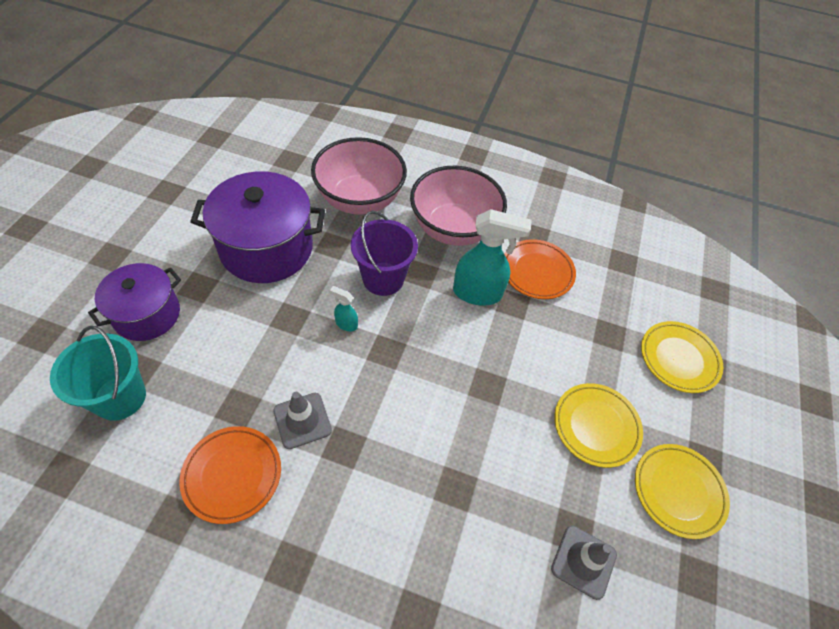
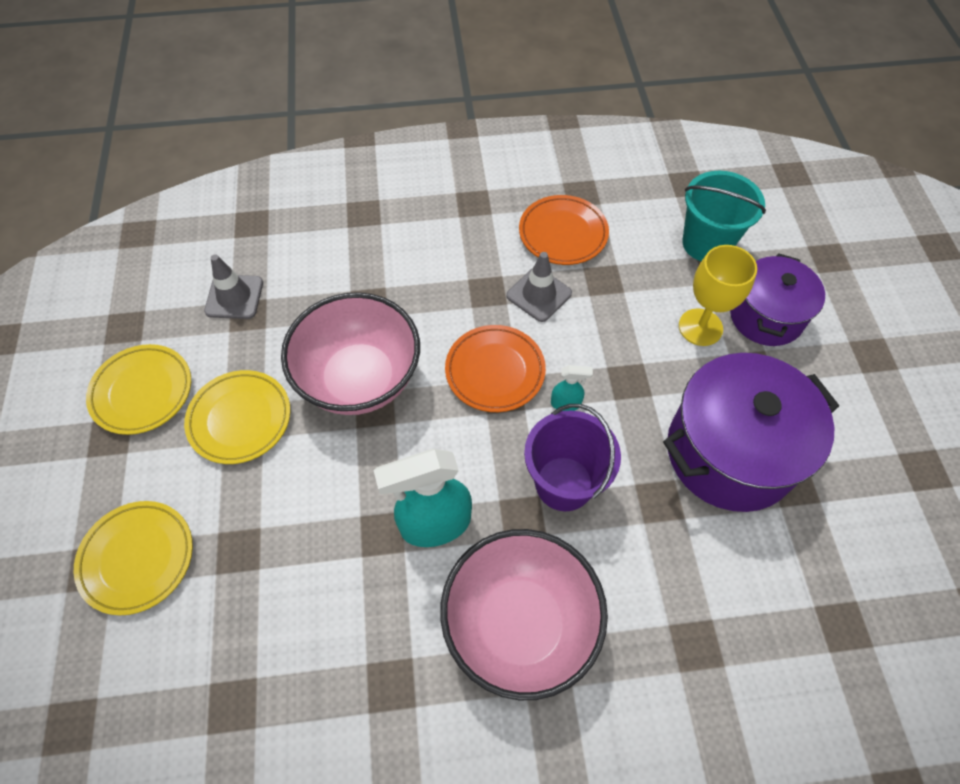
camera: 160 degrees right, 5 degrees up
pink bowl [311,137,407,215] -> pink bowl moved to [281,292,420,415]
orange plate [504,239,576,299] -> orange plate moved to [445,325,546,412]
none -> yellow goblet [679,245,757,346]

